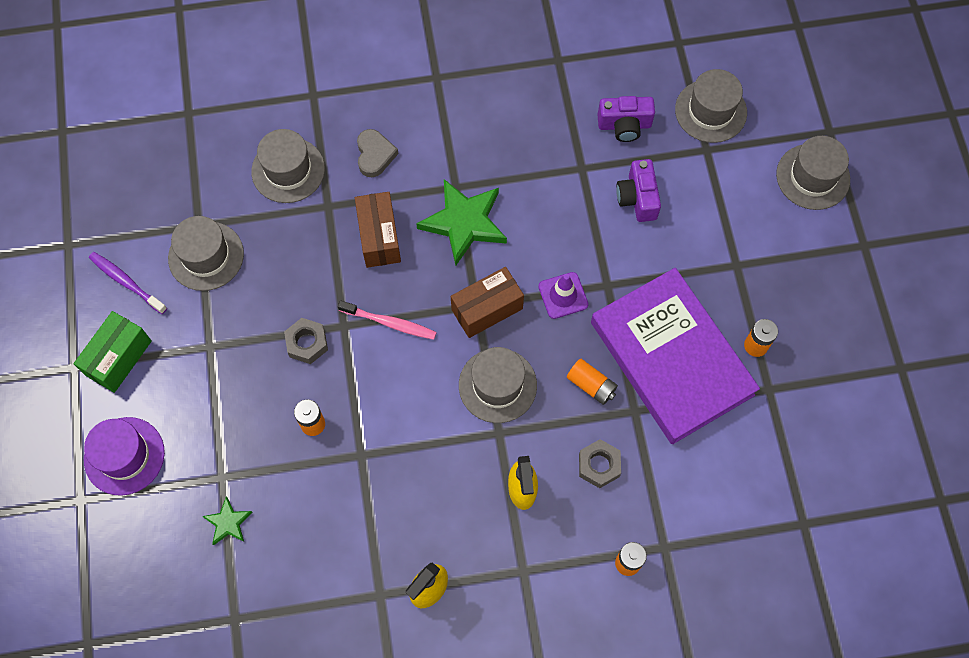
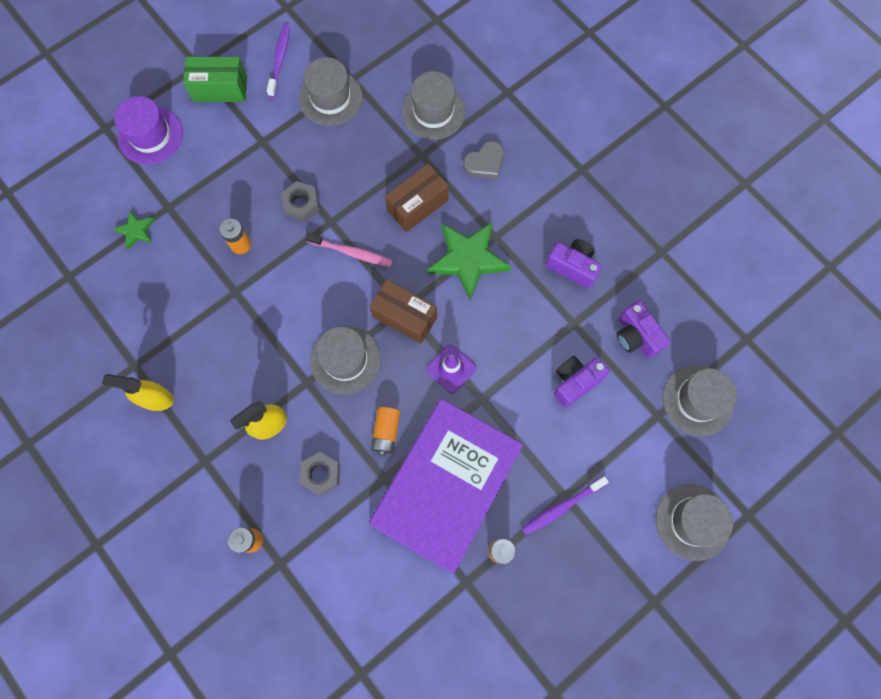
camera: 60 degrees right, 5 degrees up
pink toothbrush [338,300,437,340] -> pink toothbrush turned 60 degrees counterclockwise [305,232,393,267]
none -> purple toothbrush [522,476,609,535]
none -> purple camera [546,239,602,289]

